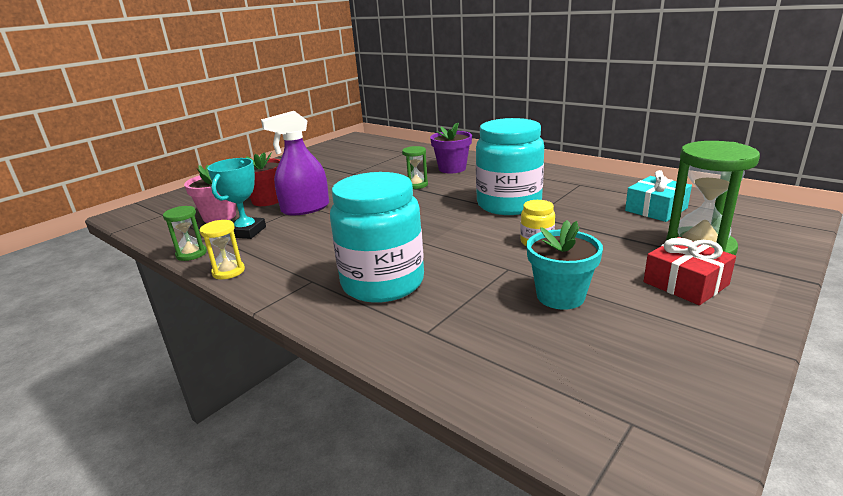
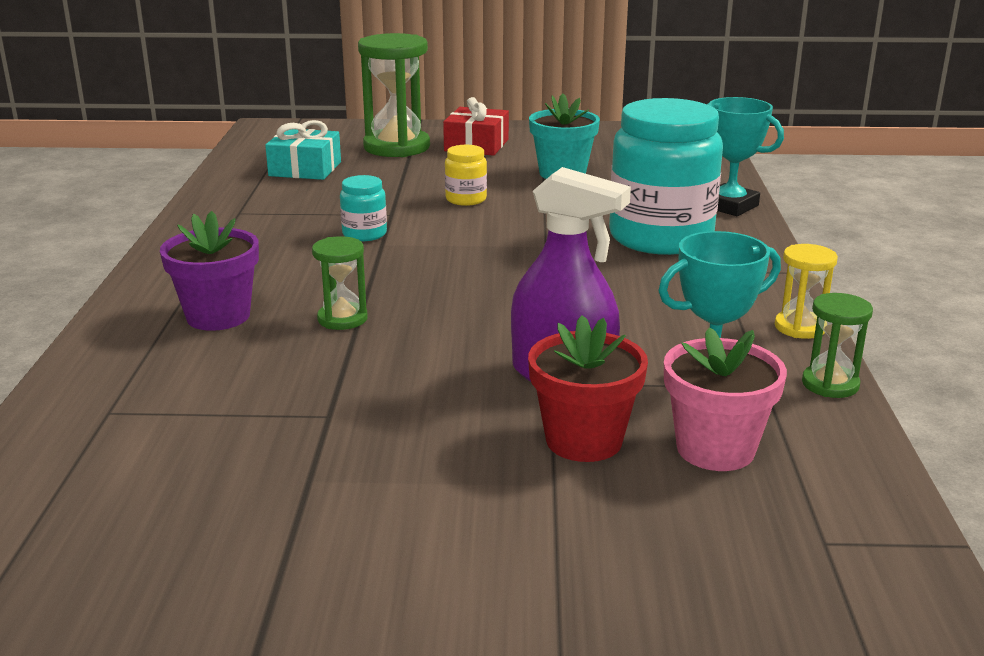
camera: 130 degrees left, 0 degrees up
turquoise jar [476,118,544,215] -> turquoise jar [340,175,387,241], size x0.43
none -> turquoise trophy [707,97,784,216]

